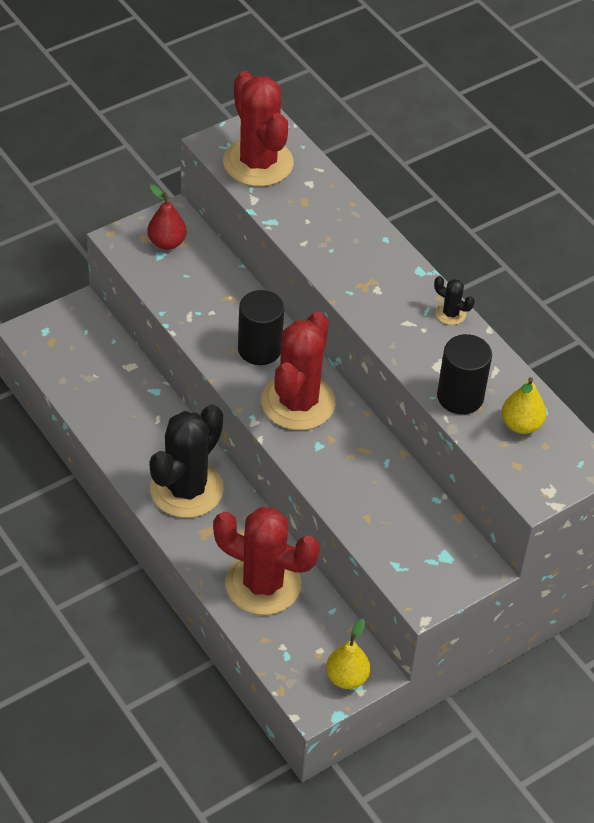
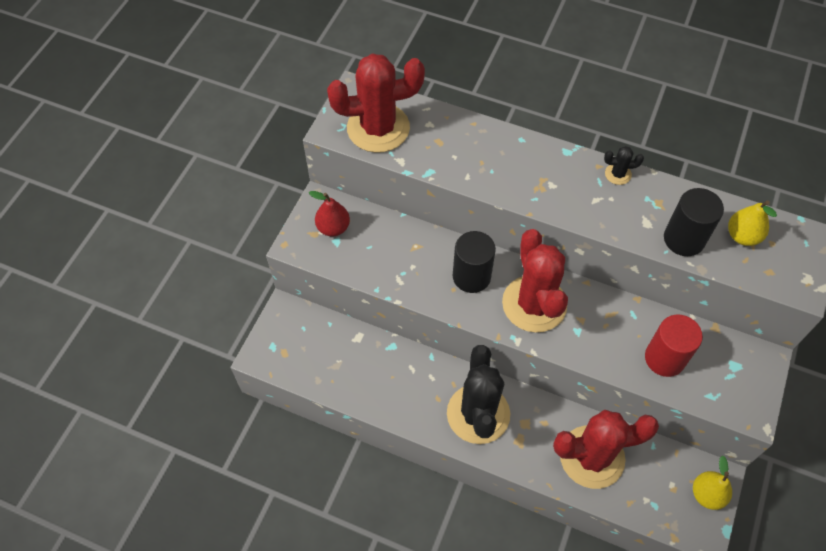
camera: 30 degrees left, 10 degrees up
red cactus [223,71,294,187] -> red cactus turned 45 degrees counterclockwise [327,54,425,153]
none -> red cylinder [645,315,703,377]

